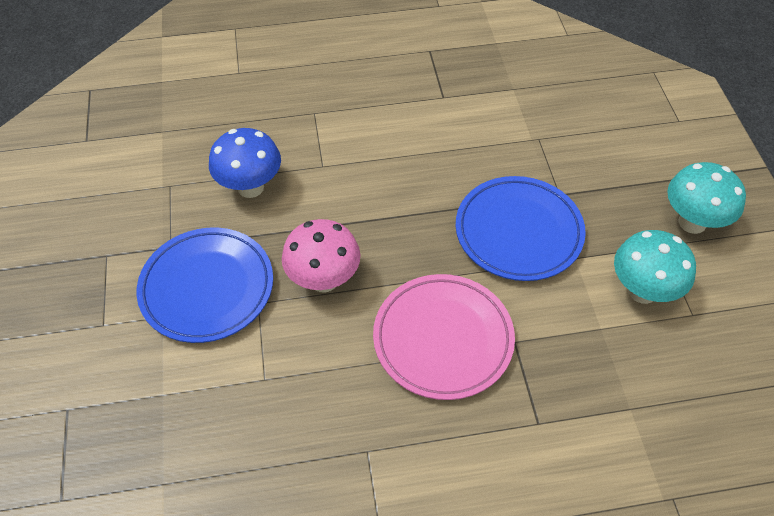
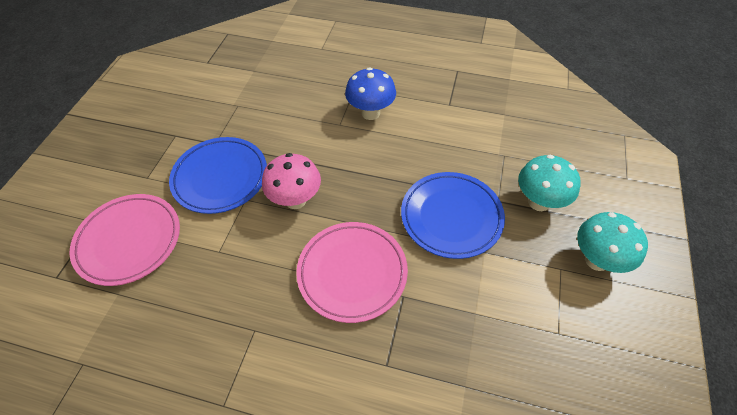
camera: 25 degrees right, 0 degrees up
blue mushroom [209,128,281,198] -> blue mushroom moved to [345,67,396,120]
turquoise mushroom [614,230,696,304] -> turquoise mushroom moved to [518,155,581,211]
none -> pink plate [70,194,180,286]

